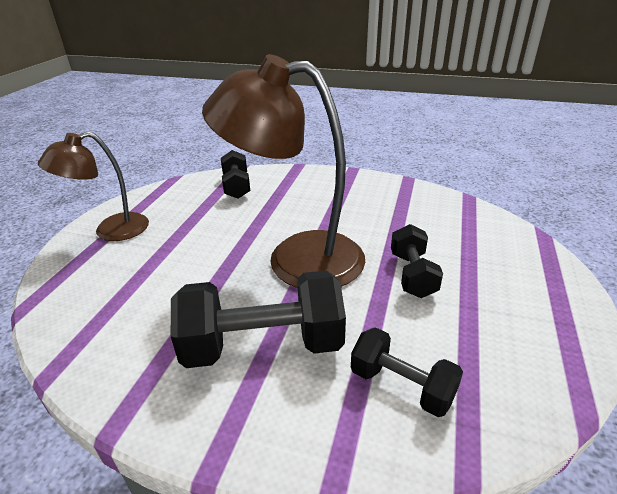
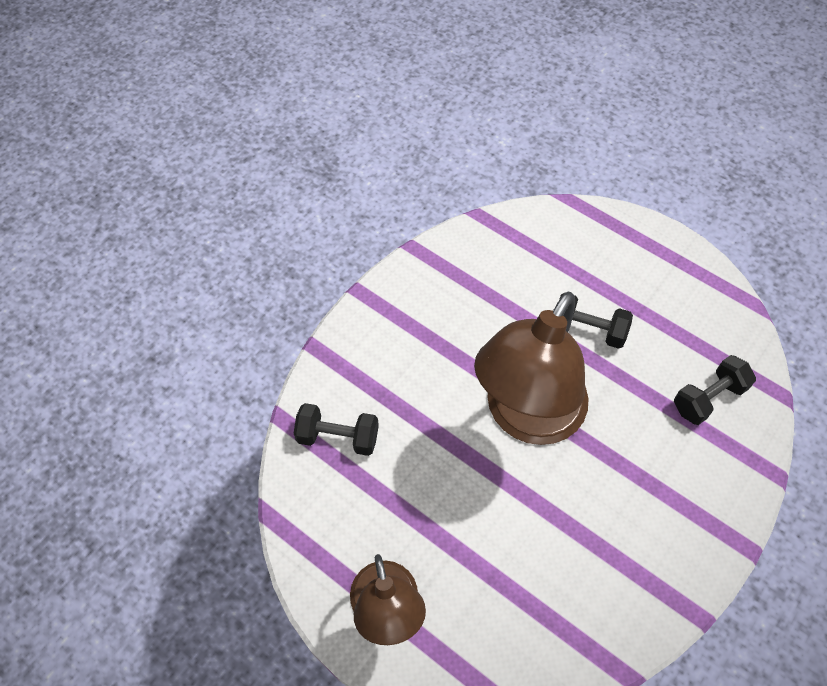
camera: 70 degrees left, 25 degrees up
black dumbbell [171,271,346,368] -> none

